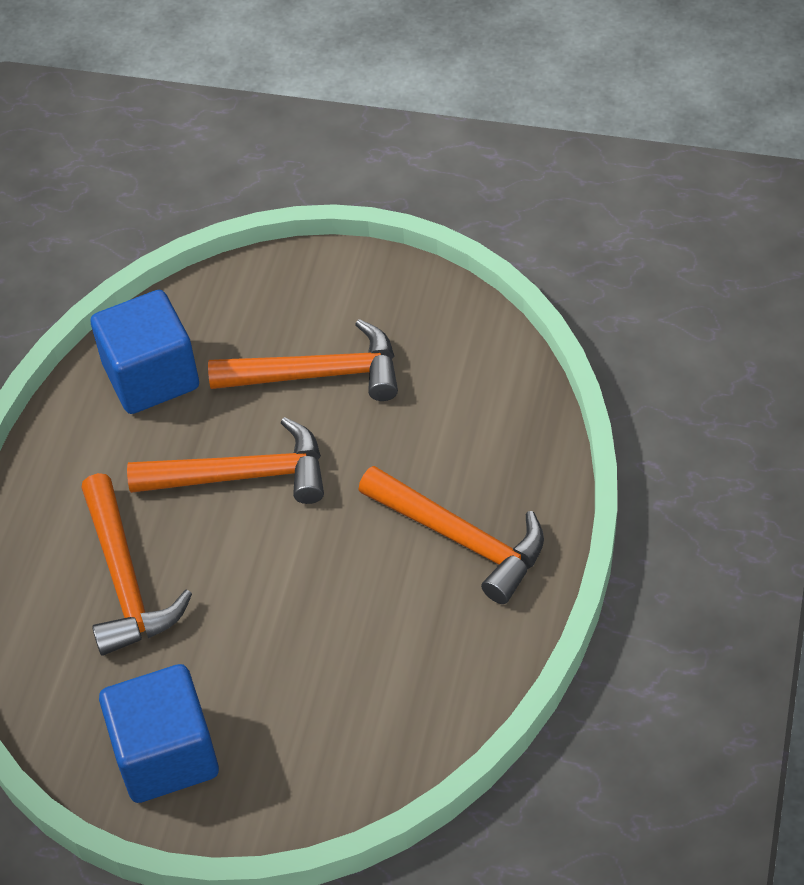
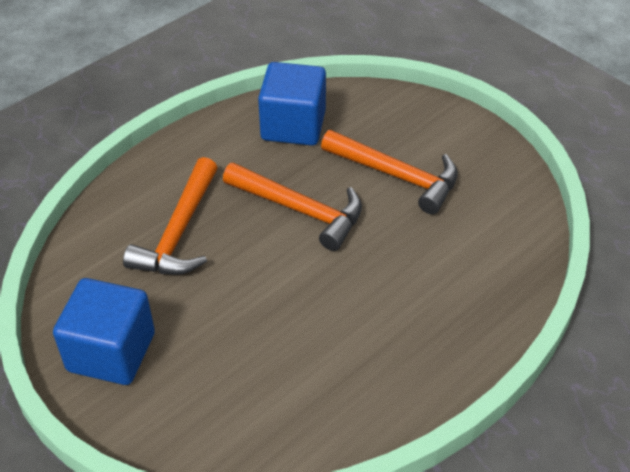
camera: 30 degrees right, 5 degrees down
orange hammer [359,466,544,604] -> none

